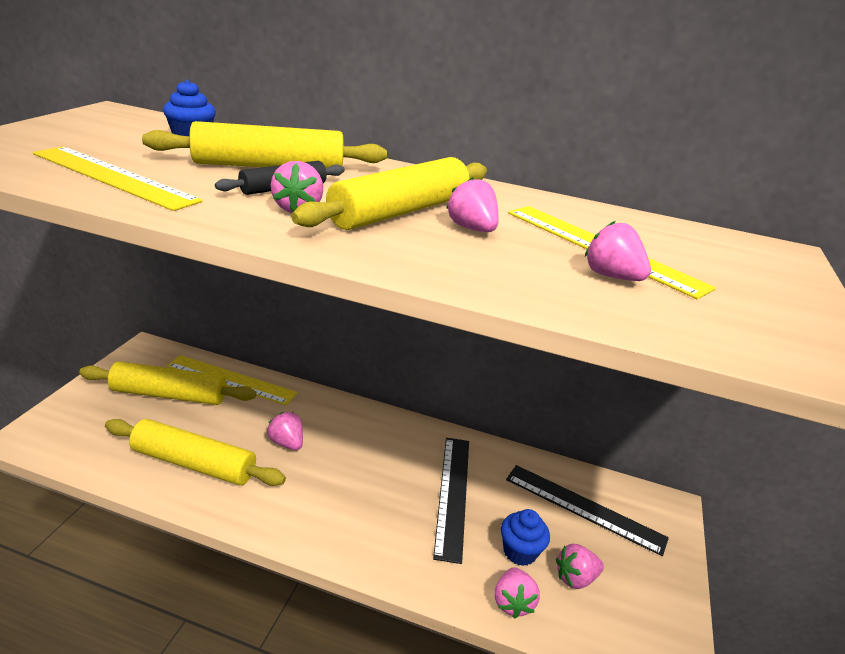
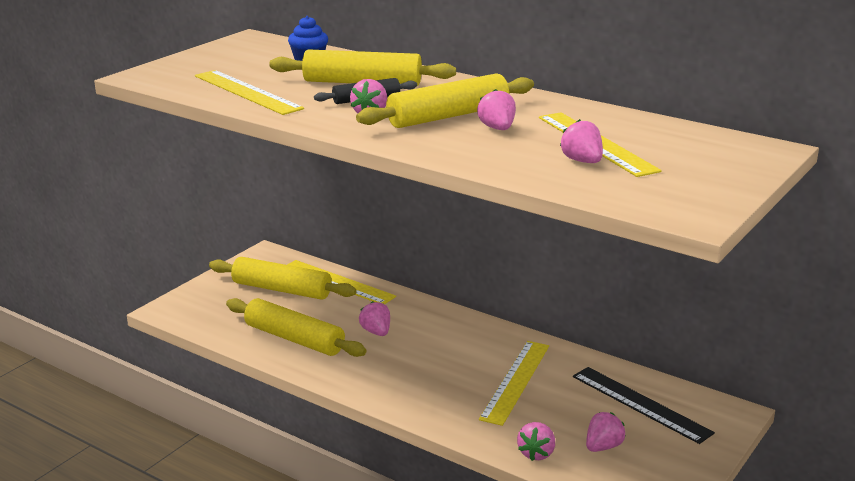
camera: 20 degrees right, 5 degrees down
black ruler [433,438,469,564] -> yellow ruler [479,341,549,426]
blue cupcake [501,509,550,566] -> none
pink strawberry [556,544,604,589] -> pink strawberry turned 135 degrees clockwise [586,412,626,452]

